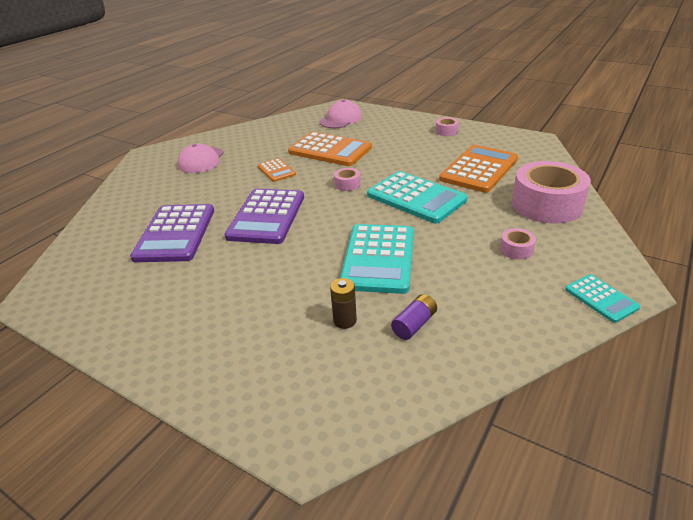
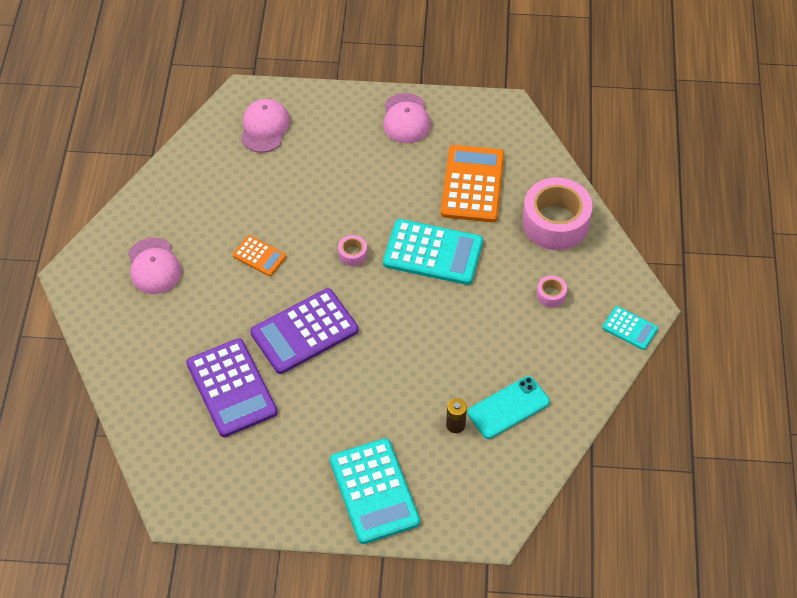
camera: 30 degrees left, 20 degrees up
purple calculator [225,189,304,244] -> purple calculator turned 75 degrees clockwise [250,288,359,374]
orange calculator [288,132,372,166] -> none
turquoise calculator [340,224,414,294] -> turquoise calculator moved to [330,438,420,544]
purple battery [391,294,437,340] -> turquoise phone [468,376,550,439]
pink tape [436,117,459,136] -> pink cap [383,93,431,143]

